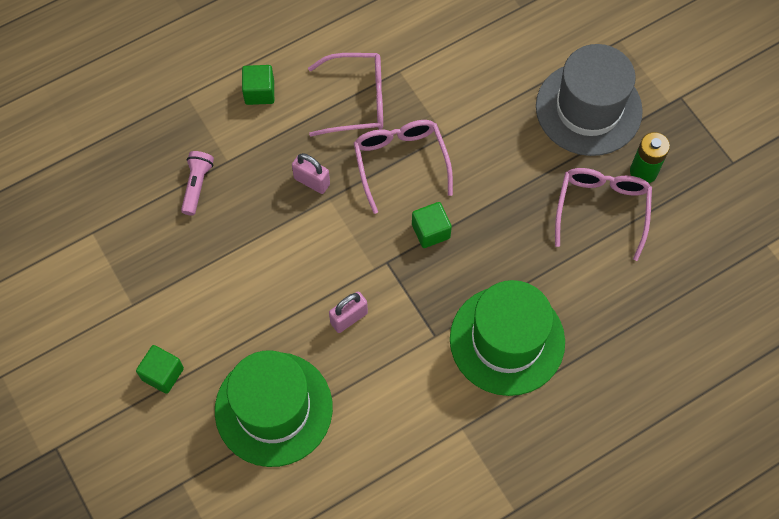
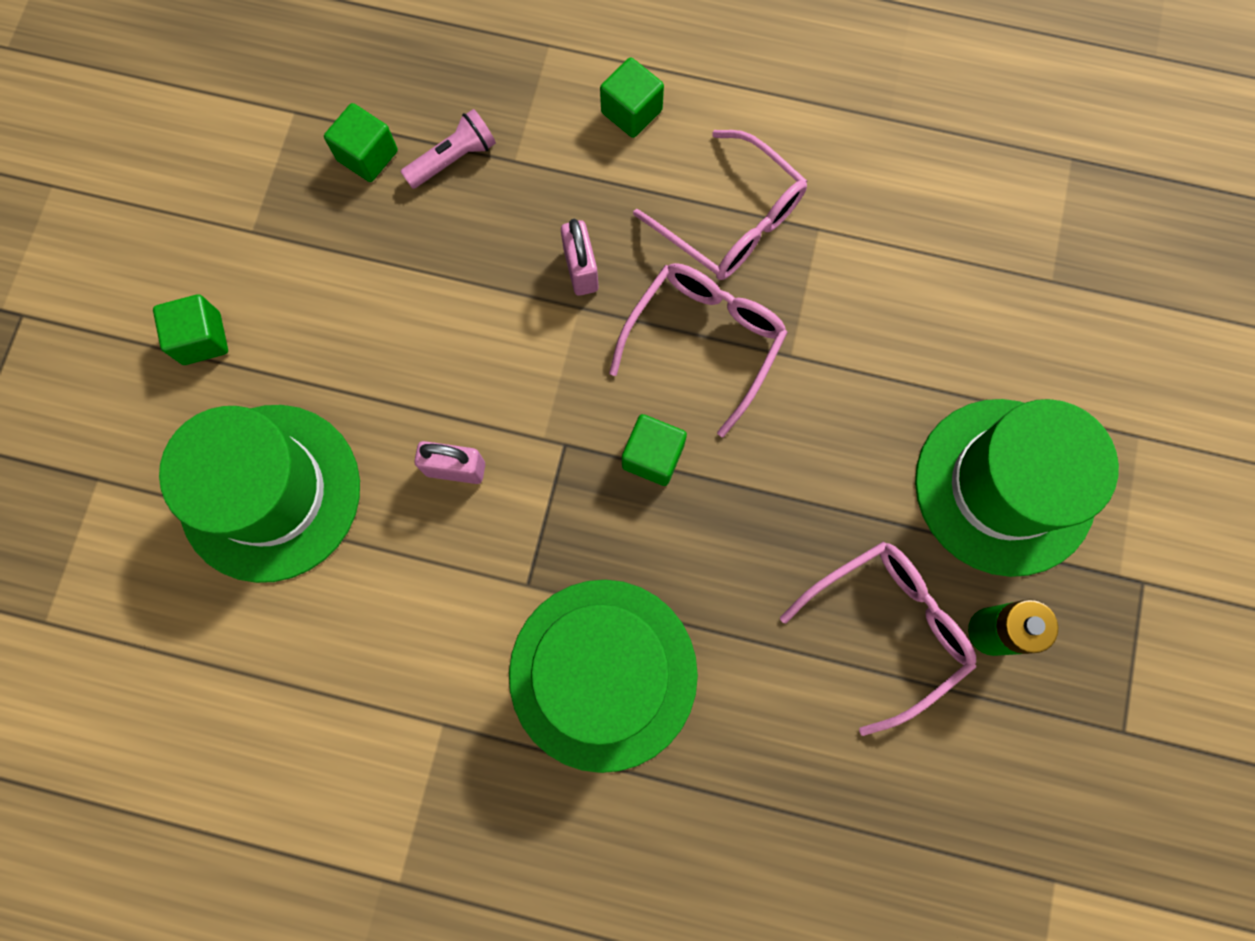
camera: 45 degrees right, 10 degrees up
grey hat [536,44,643,156] -> green hat [915,399,1119,577]
none -> green cube [324,103,398,182]

